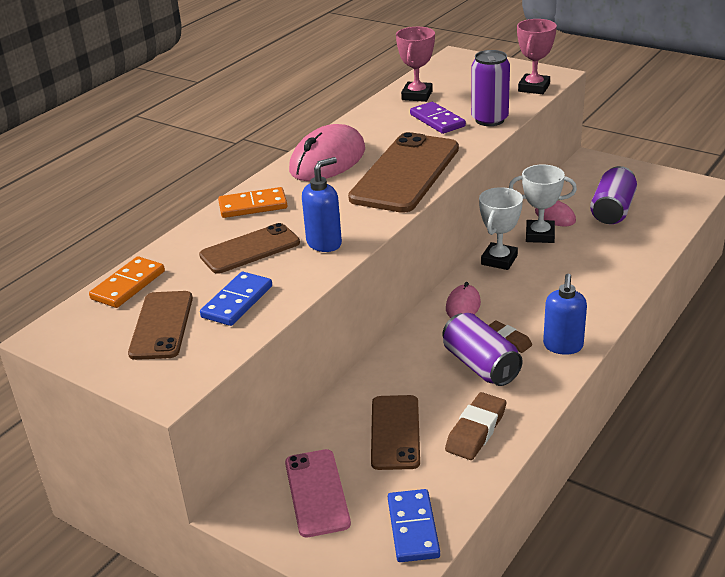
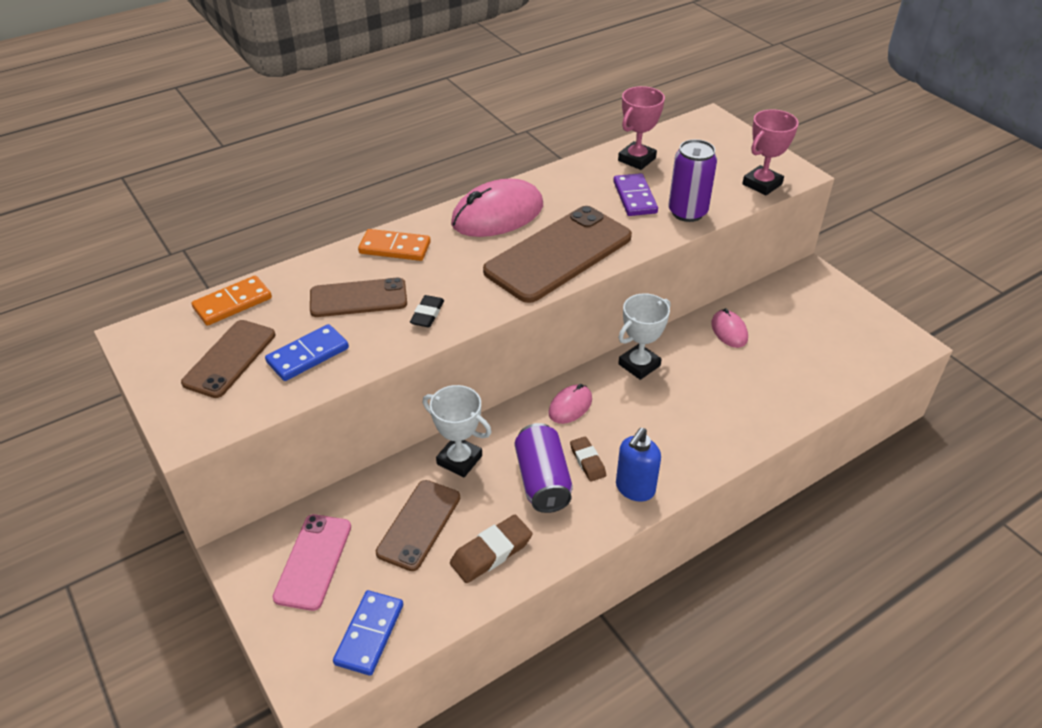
camera: 20 degrees right, 10 degrees up
blue soap dispenser [302,157,342,252] -> black eraser [410,295,444,327]
white trophy [509,164,577,243] -> white trophy moved to [423,385,492,477]
purple can [590,166,637,224] -> none

